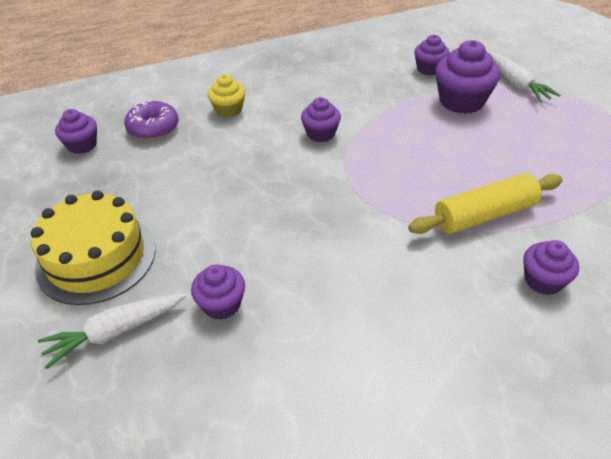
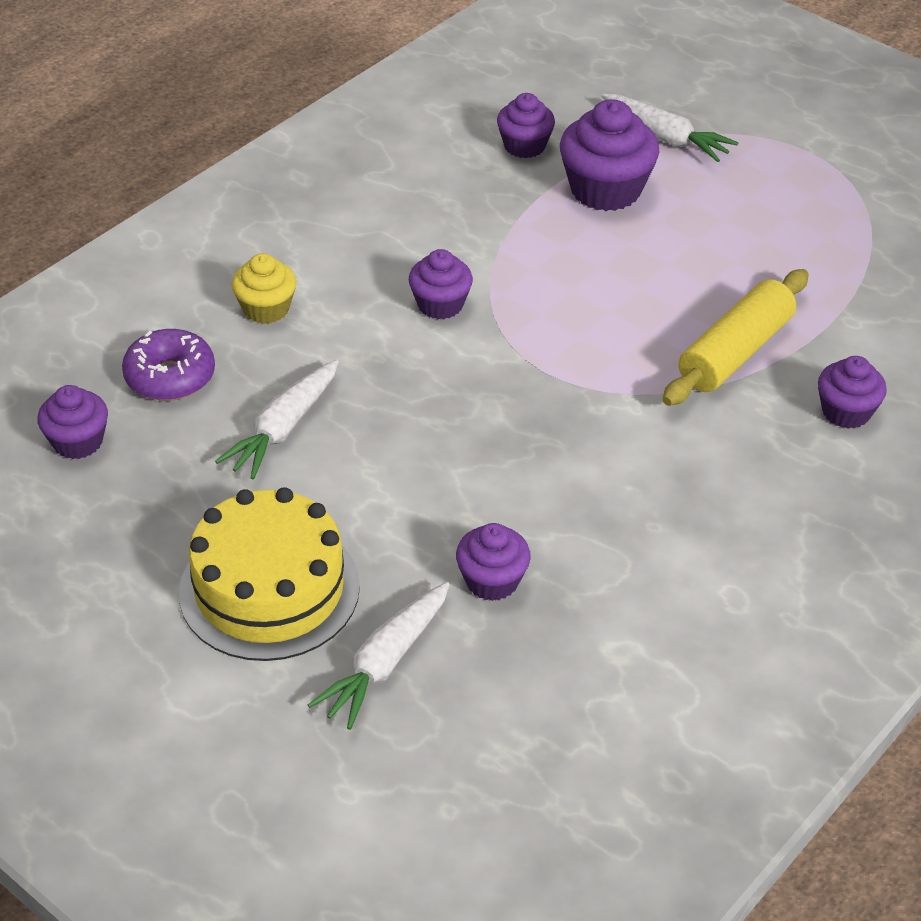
camera: 30 degrees left, 0 degrees up
none -> white carrot [215,360,339,480]

